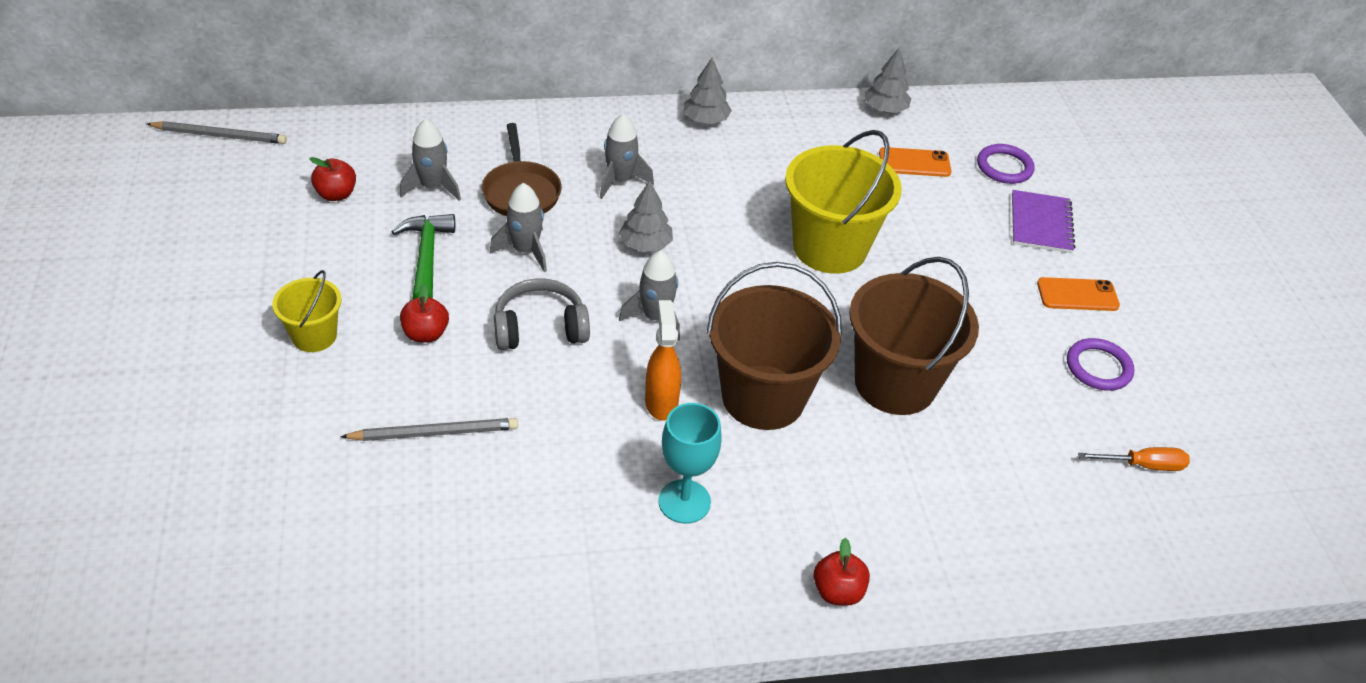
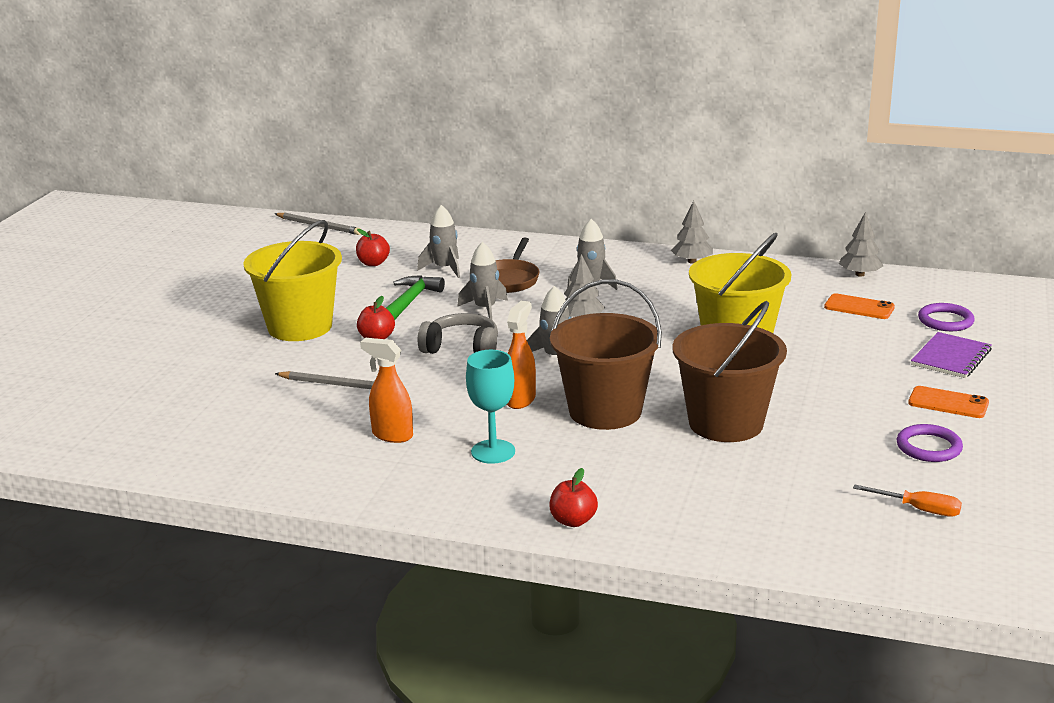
camera: 30 degrees right, 20 degrees down
yellow bucket [272,270,342,352] -> yellow bucket [243,220,342,341], size x1.90
none -> orange spray bottle [360,338,413,443]

